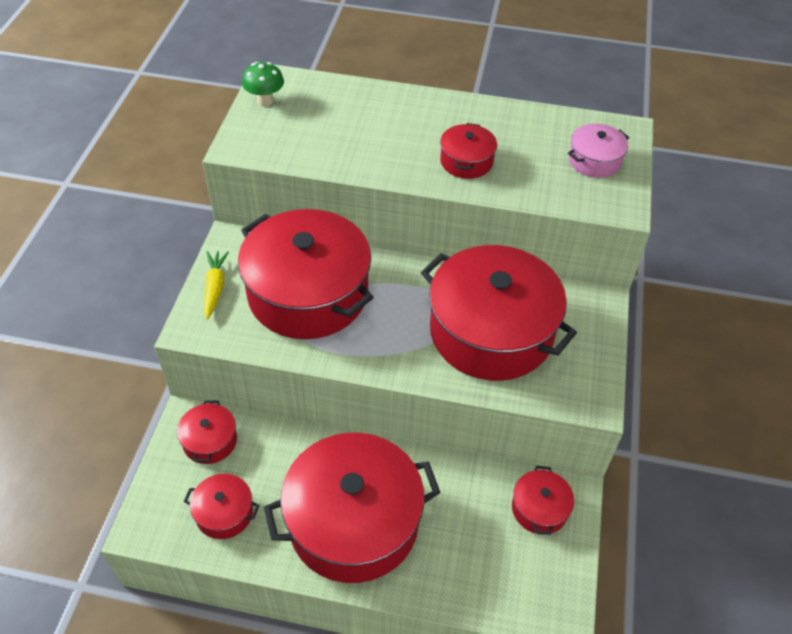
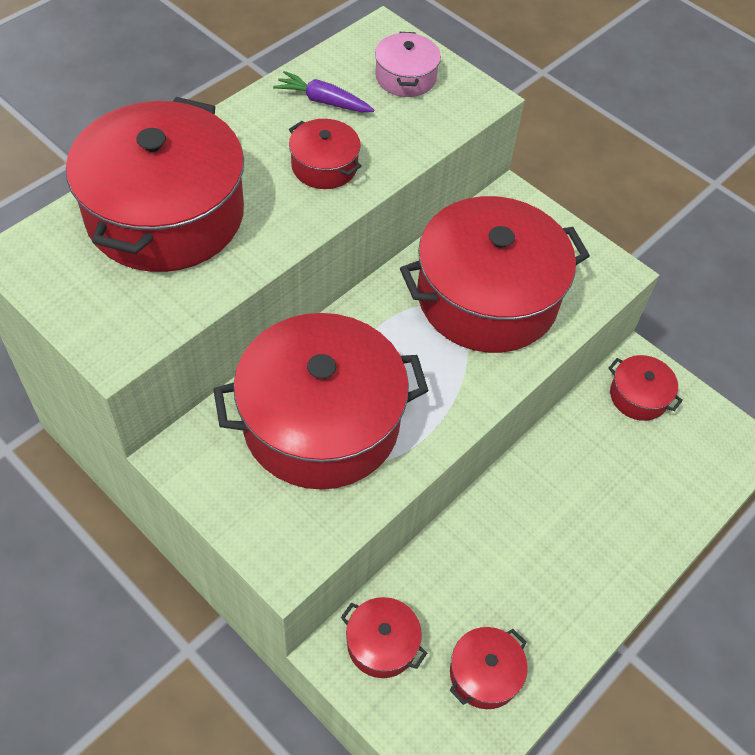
camera: 60 degrees left, 5 degrees up
yellow carrot [204,251,229,319] -> none
green mushroom [242,62,284,106] -> none
red pot [264,433,441,583] -> red pot moved to [66,97,244,272]
none -> purple carrot [273,71,375,112]

